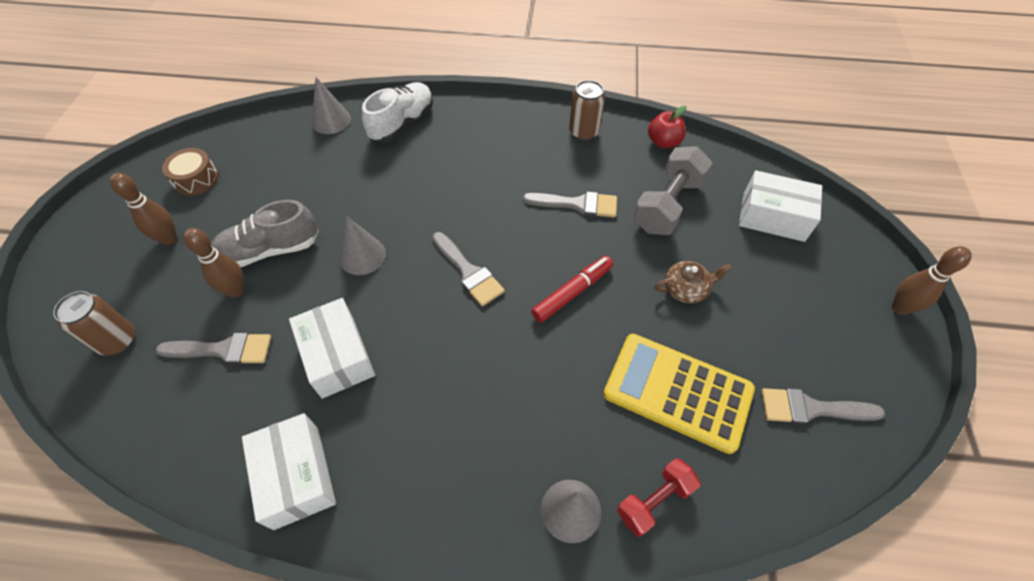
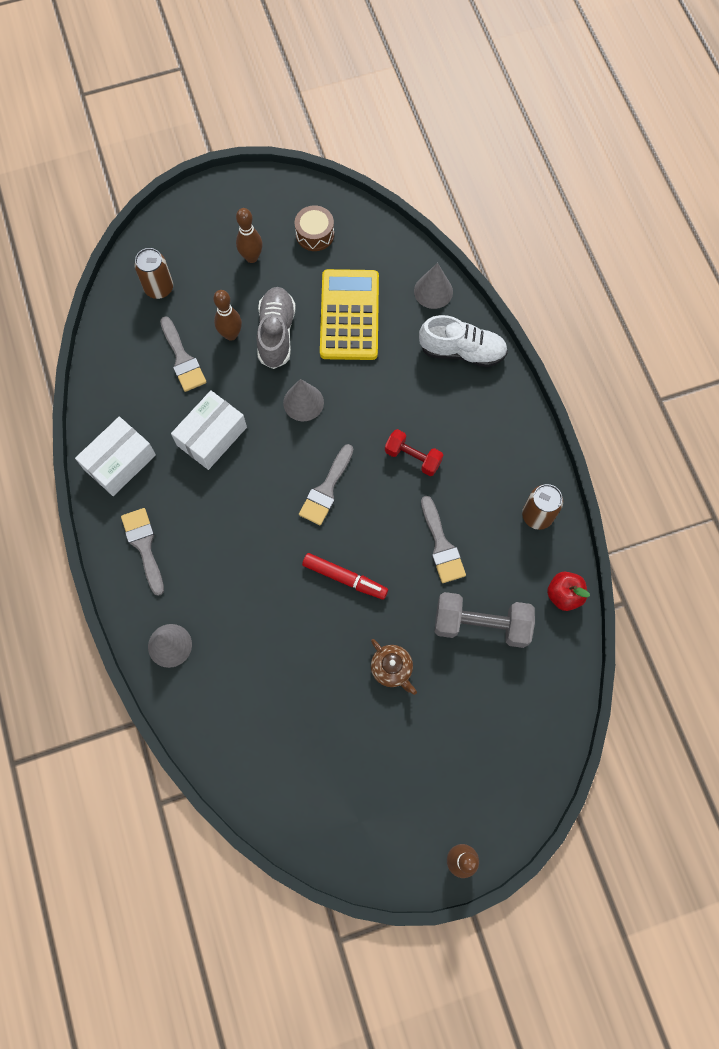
camera: 65 degrees right, 15 degrees up
grey shoe [211,200,318,267] -> grey shoe turned 45 degrees clockwise [257,287,296,369]
yellow calculator [603,334,755,454] -> yellow calculator moved to [320,269,379,360]
red dumbbell [617,458,700,537] -> red dumbbell moved to [385,429,443,476]
white box [739,170,822,242] -> none
grey brush [761,388,885,424] -> grey brush moved to [121,508,164,596]

